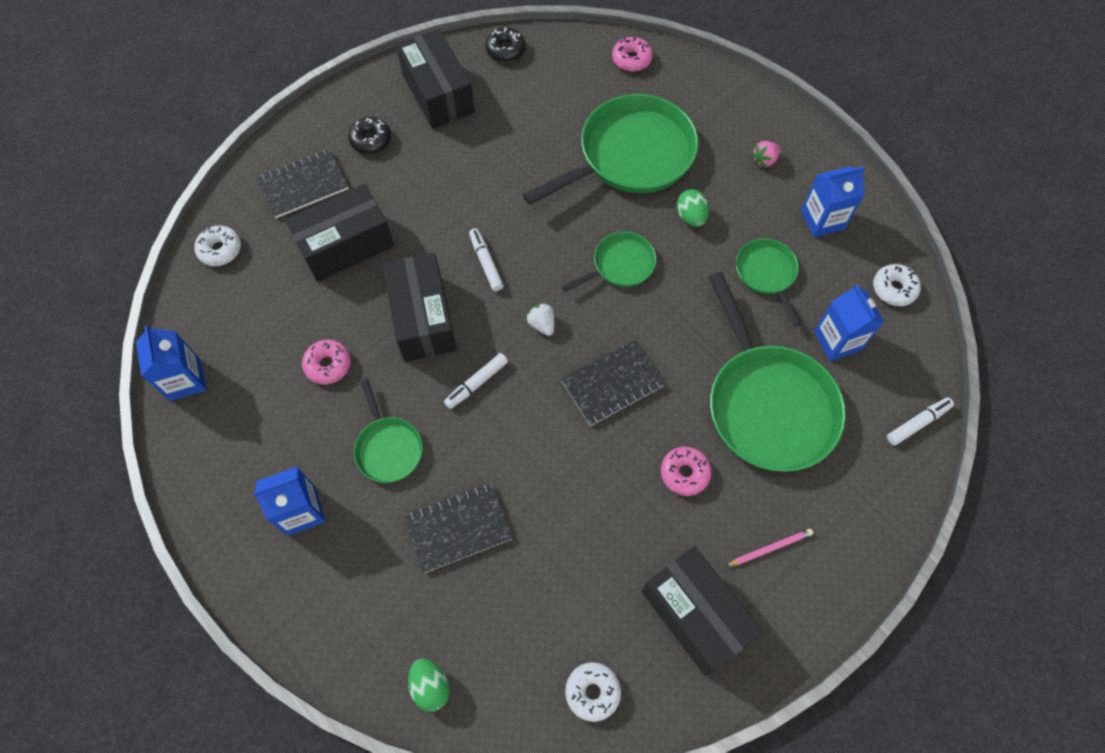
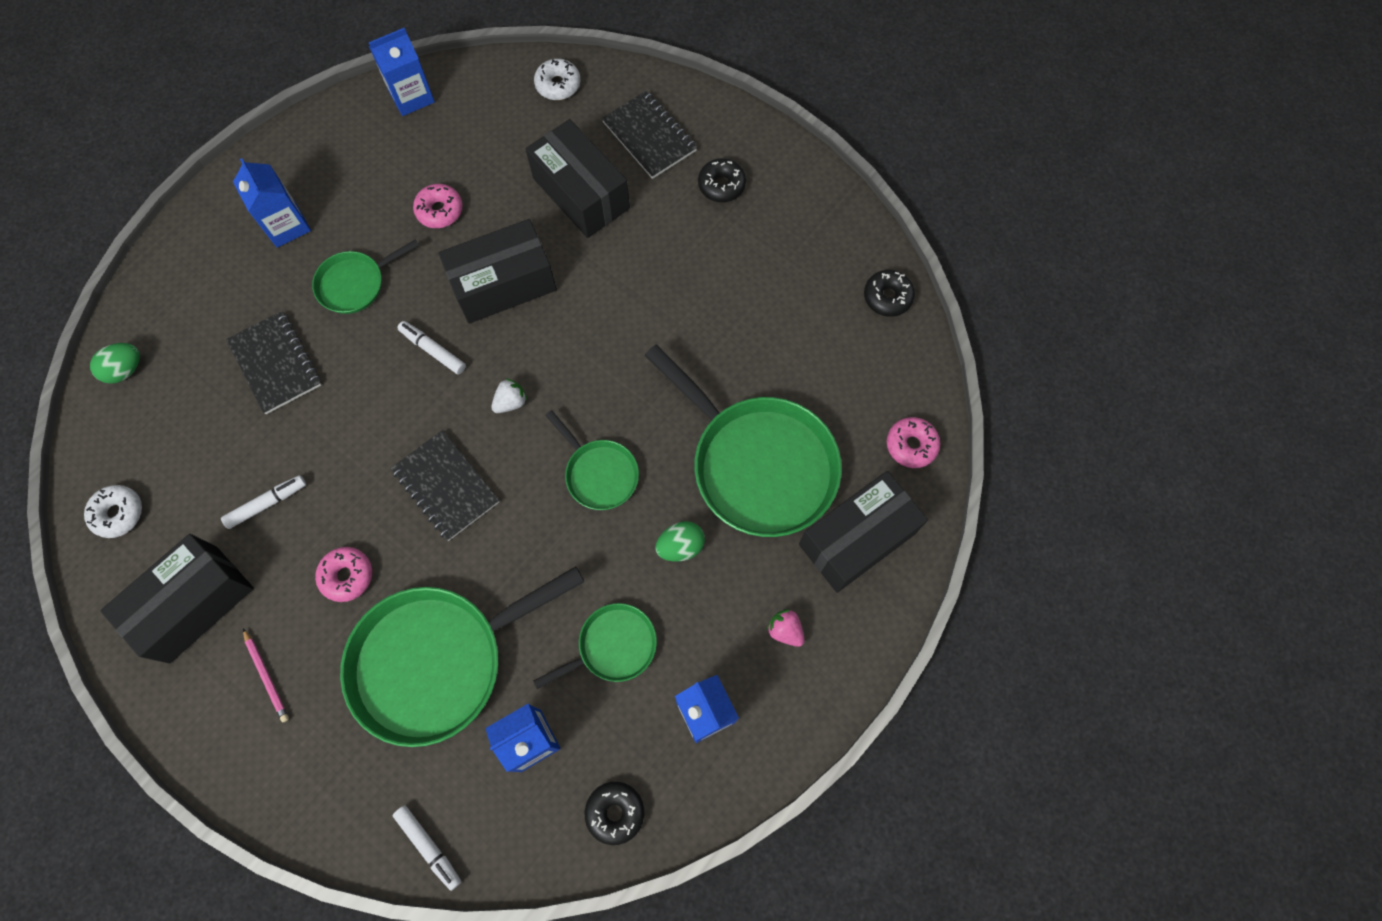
camera: 80 degrees right, 5 degrees up
black box [396,29,475,129] -> black box moved to [799,471,928,593]
white marker [469,228,504,291] -> white marker moved to [221,475,306,529]
white donut [873,264,921,306] -> black donut [585,782,644,845]

